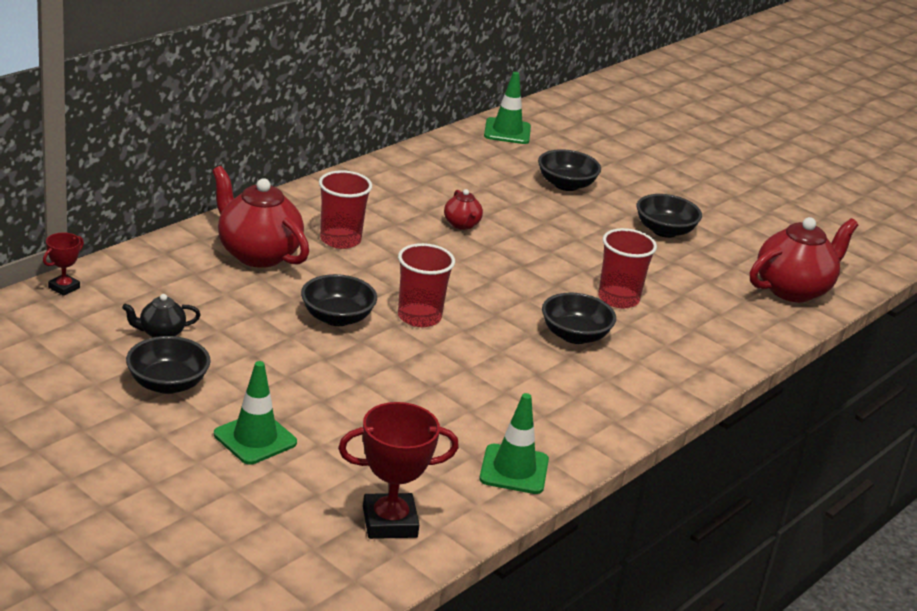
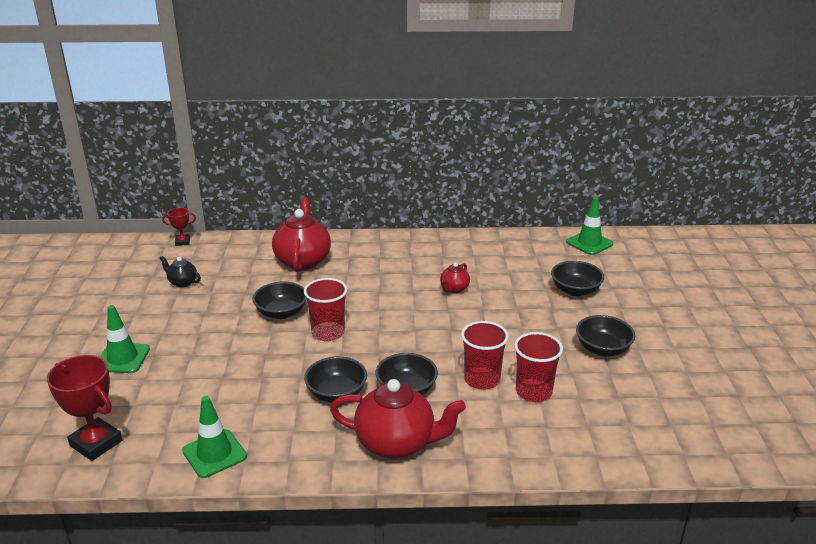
camera: 50 degrees right, 0 degrees up
black bowl [126,336,211,394] -> black bowl moved to [304,356,367,402]
red cup [319,170,372,249] -> red cup moved to [514,332,563,402]
red teapot [750,217,858,302] -> red teapot moved to [330,379,466,459]

